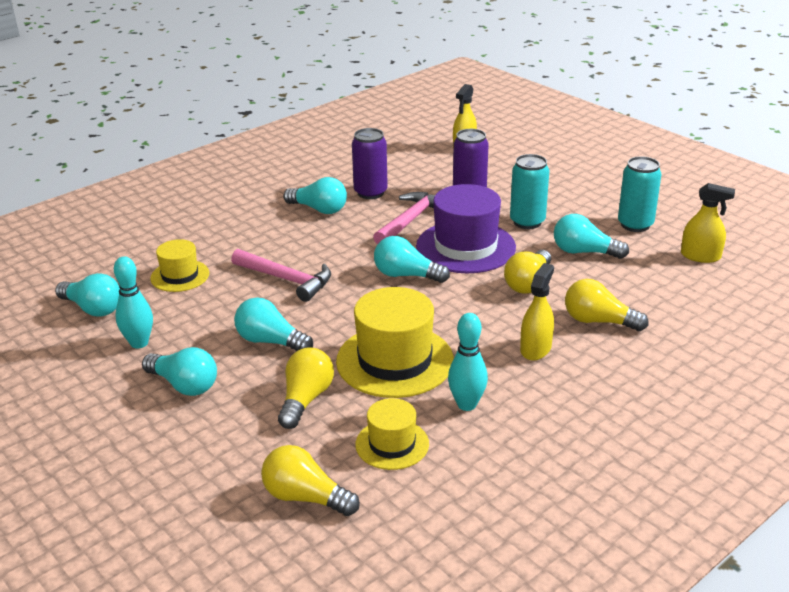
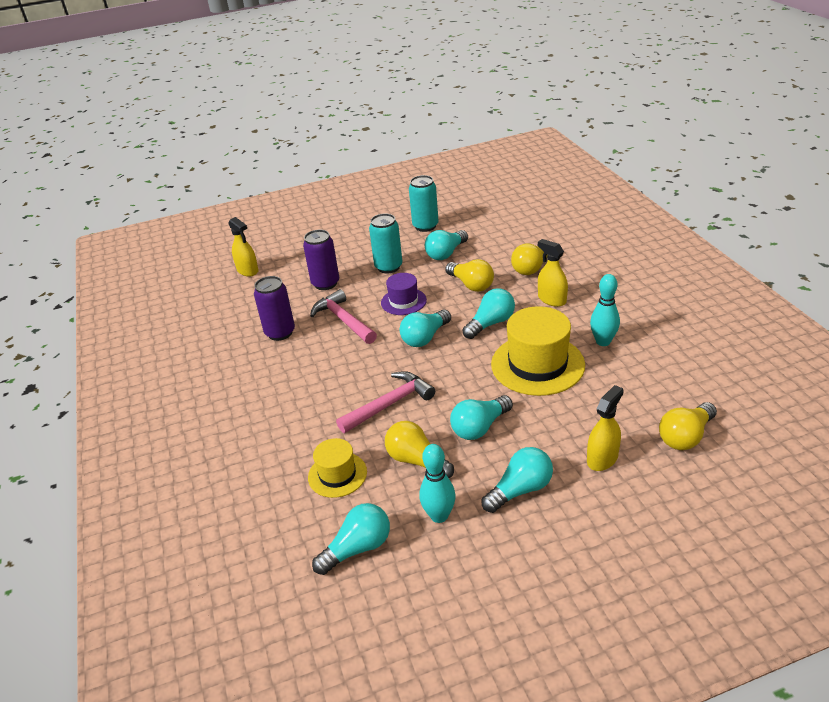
camera: 65 degrees left, 5 degrees up
yellow light bulb [278,347,334,429] -> yellow light bulb moved to [385,421,454,478]
turquoise light bulb [283,177,347,214] -> turquoise light bulb moved to [462,288,515,339]
yellow hat [355,398,429,470] -> none
purple hat [416,184,516,273] -> purple hat [381,273,427,315], size x0.56
yellow spray bottle [681,183,735,263] -> yellow spray bottle moved to [587,385,624,471]

